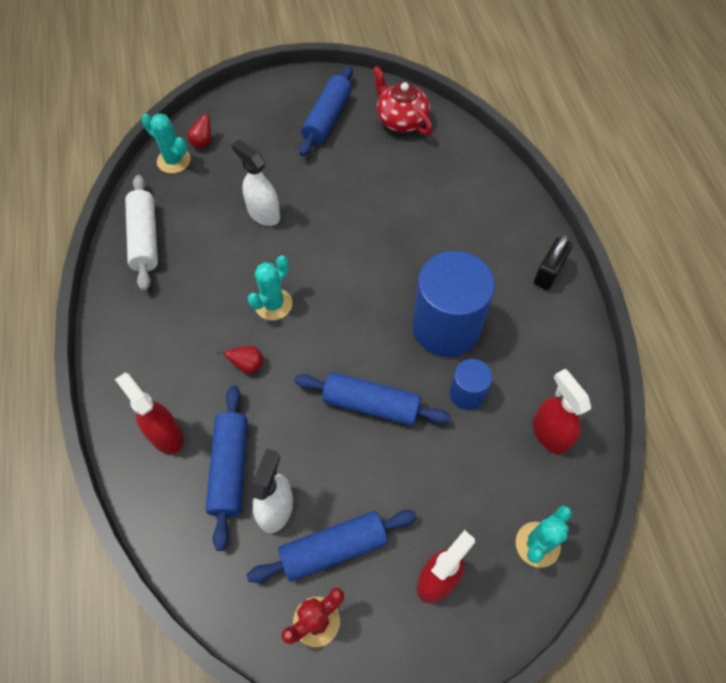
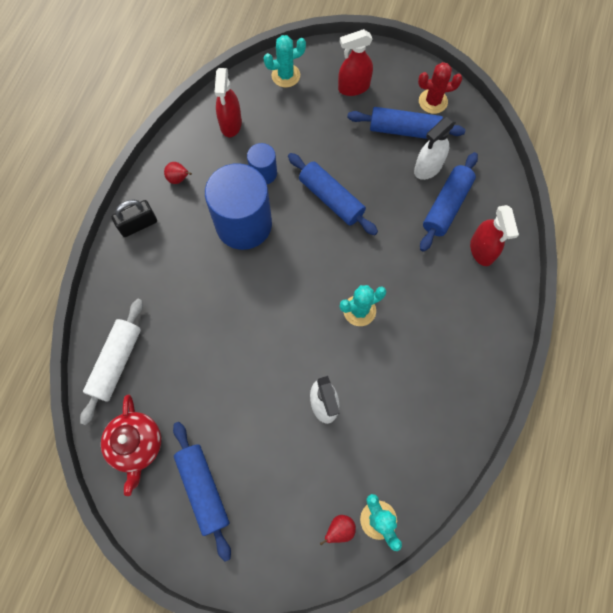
camera: 150 degrees left, 10 degrees up
white rolling pin [125,175,158,291] -> white rolling pin moved to [80,299,143,425]
red pear [217,346,263,374] -> red pear moved to [164,162,192,184]
blue rolling pin [299,66,353,156] -> blue rolling pin turned 75 degrees counterclockwise [173,422,231,561]

